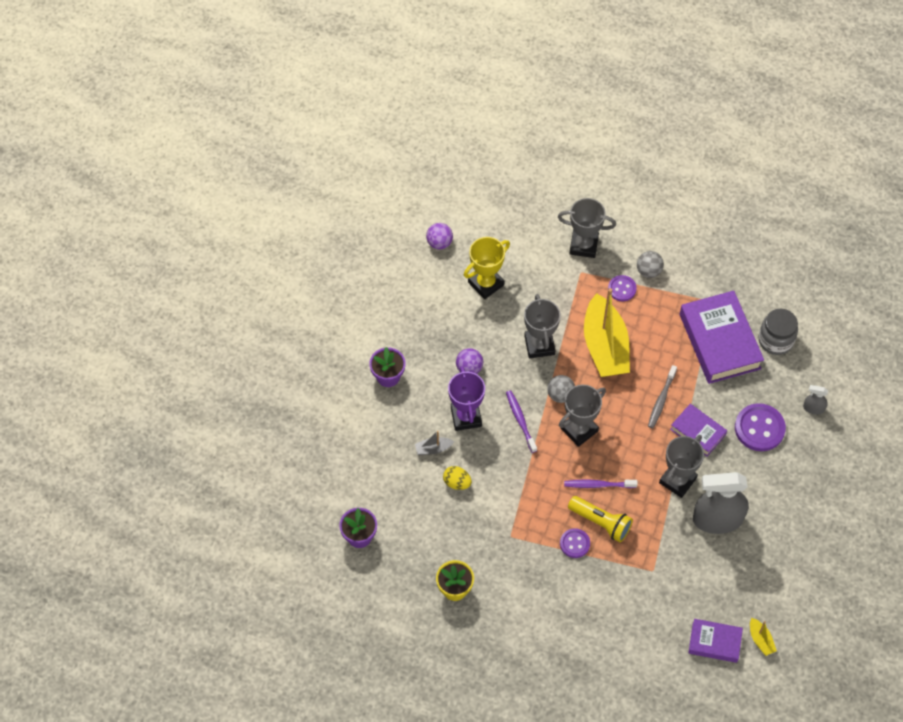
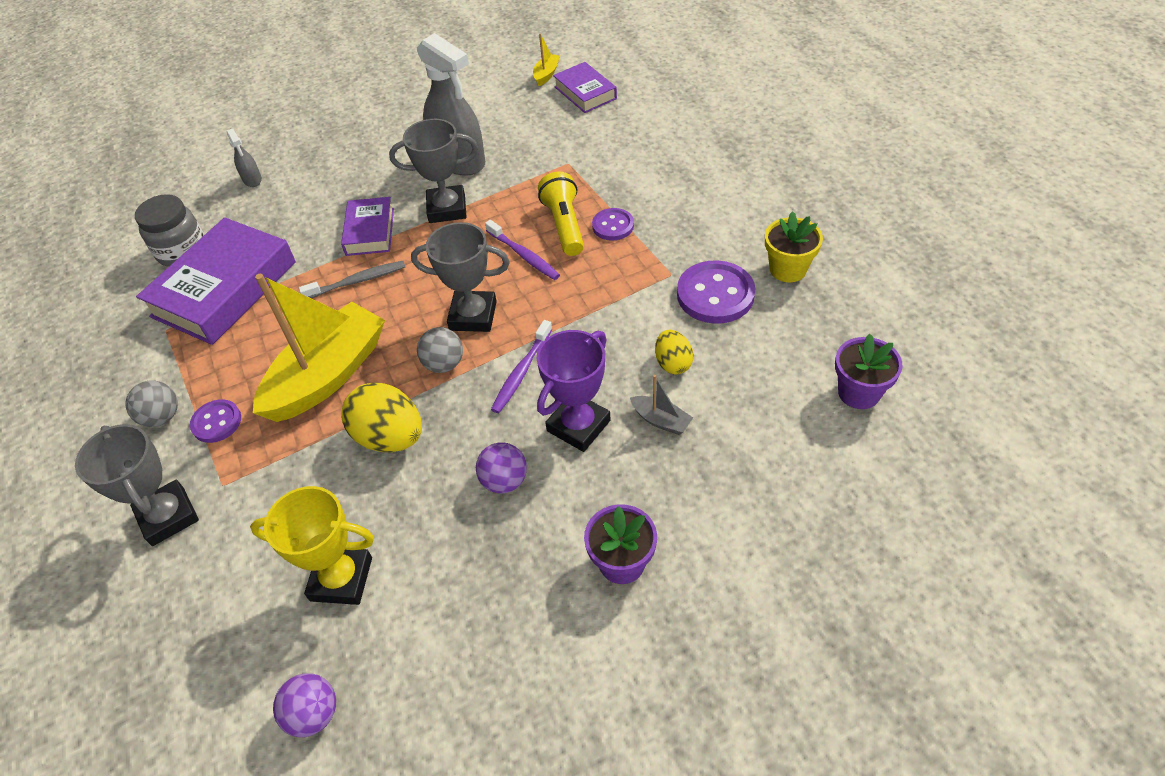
camera: 130 degrees left, 10 degrees down
grey trophy [524,294,561,358] -> yellow egg [341,382,422,452]
purple button [735,403,786,451] -> purple button moved to [677,260,755,324]

